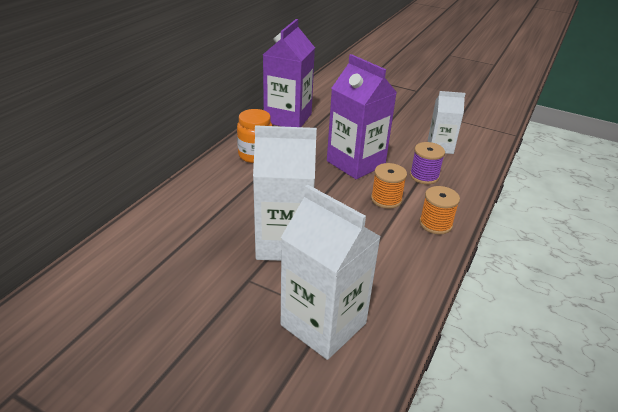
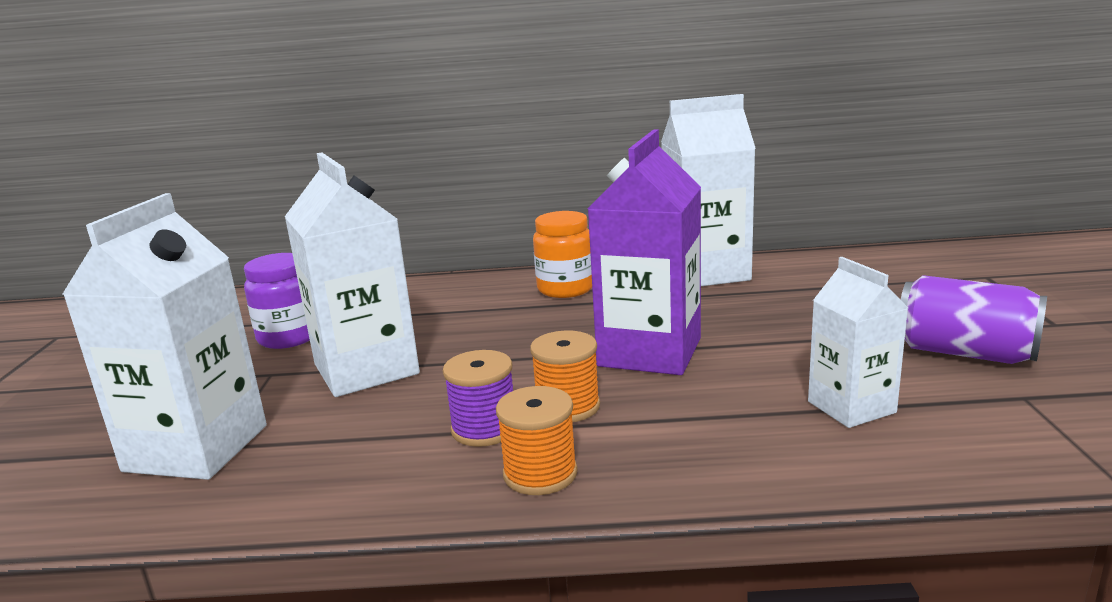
camera: 65 degrees right, 15 degrees down
purple carton [263,19,315,127] -> white carton [661,94,756,286]
purple spool [410,142,445,184] -> purple spool moved to [443,350,513,447]
none -> purple jar [244,253,310,349]
none -> purple can [901,275,1047,364]

